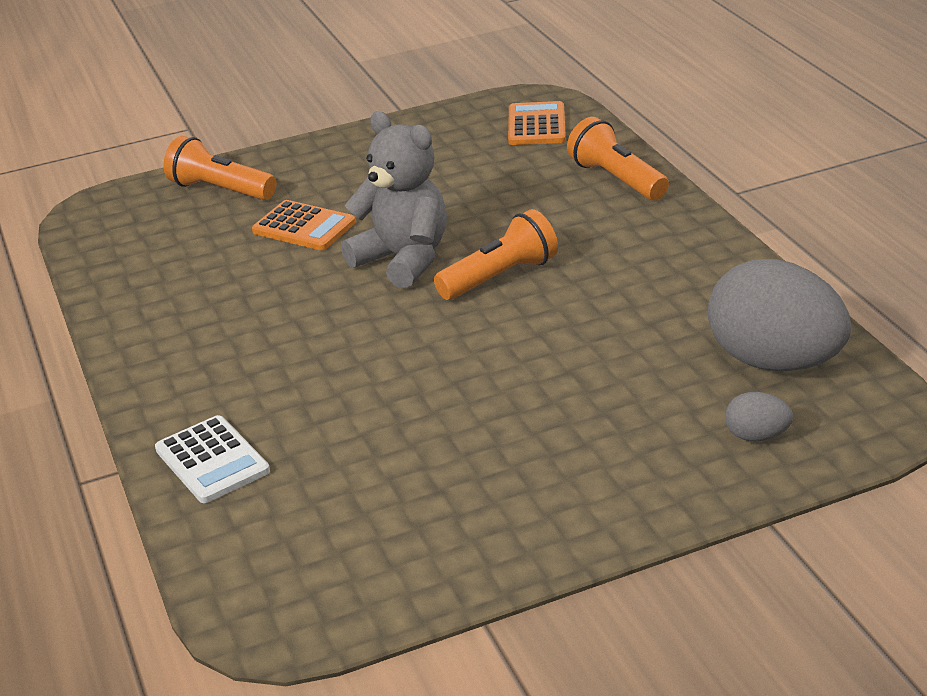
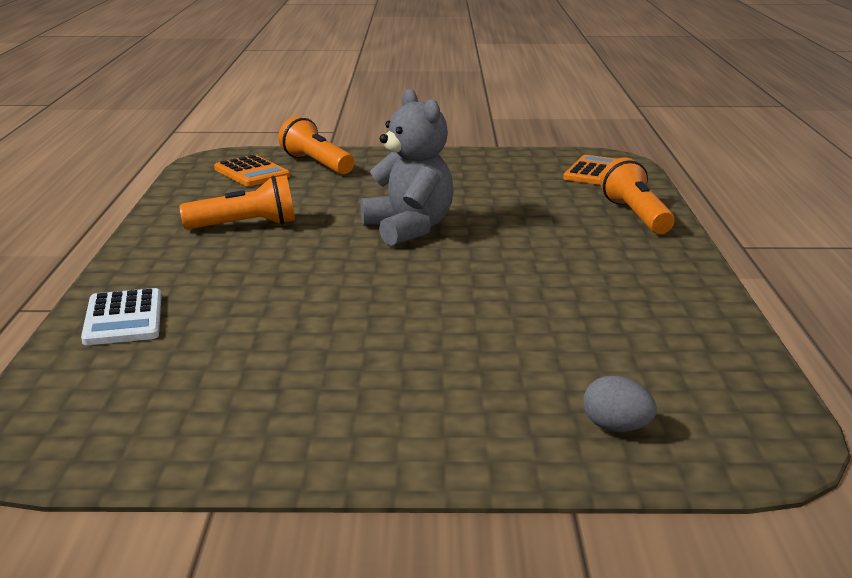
camera: 20 degrees right, 10 degrees down
orange calculator [252,200,355,250] -> orange calculator moved to [214,155,290,186]
orange flashlight [434,209,558,300] -> orange flashlight moved to [179,175,295,229]
grey egg [708,259,851,372] -> none

